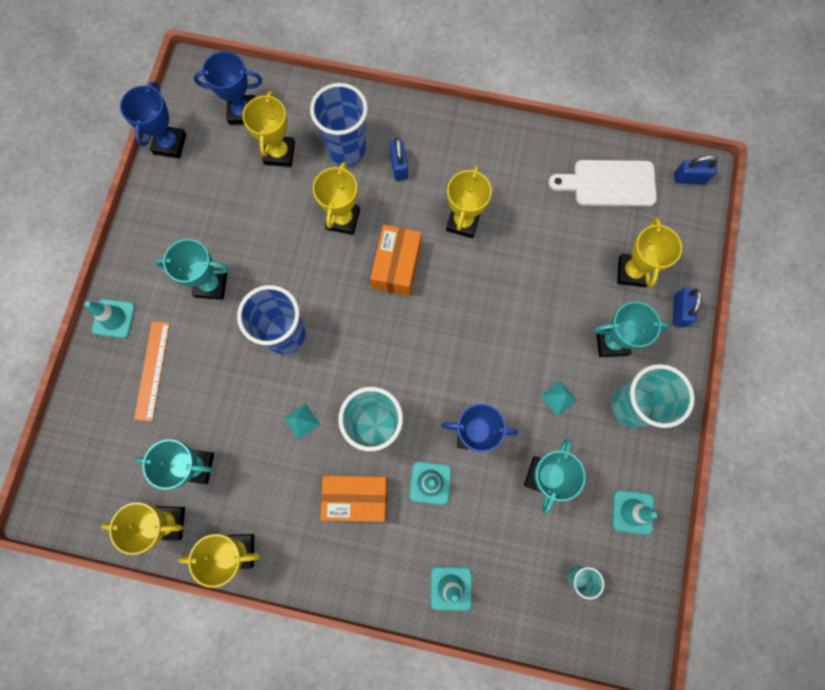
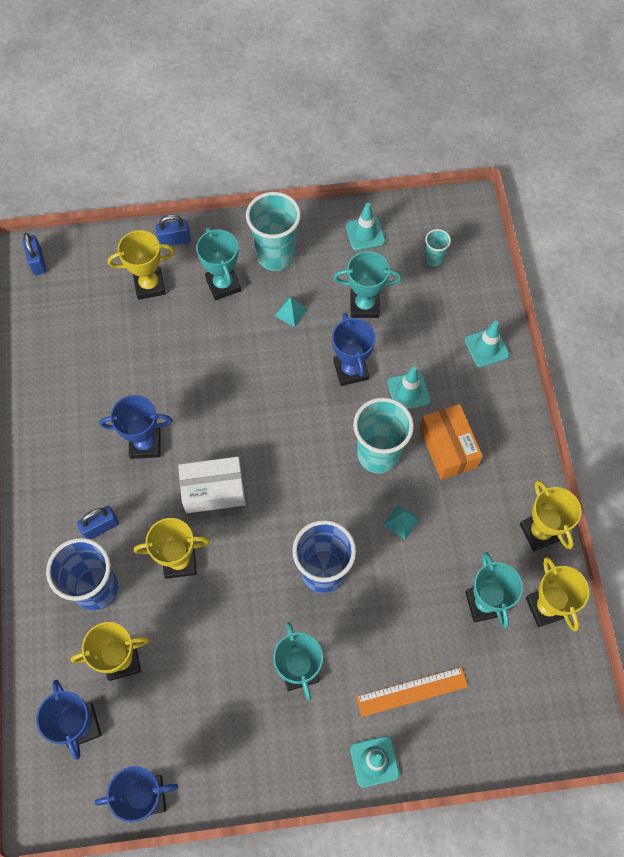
camera: 110 degrees left, 10 degrees down
orange box [370,225,422,296] -> white box [178,457,246,513]
yellow trophy [446,165,492,238] -> blue trophy [100,395,173,459]
white cutting board [548,160,657,207] -> none

